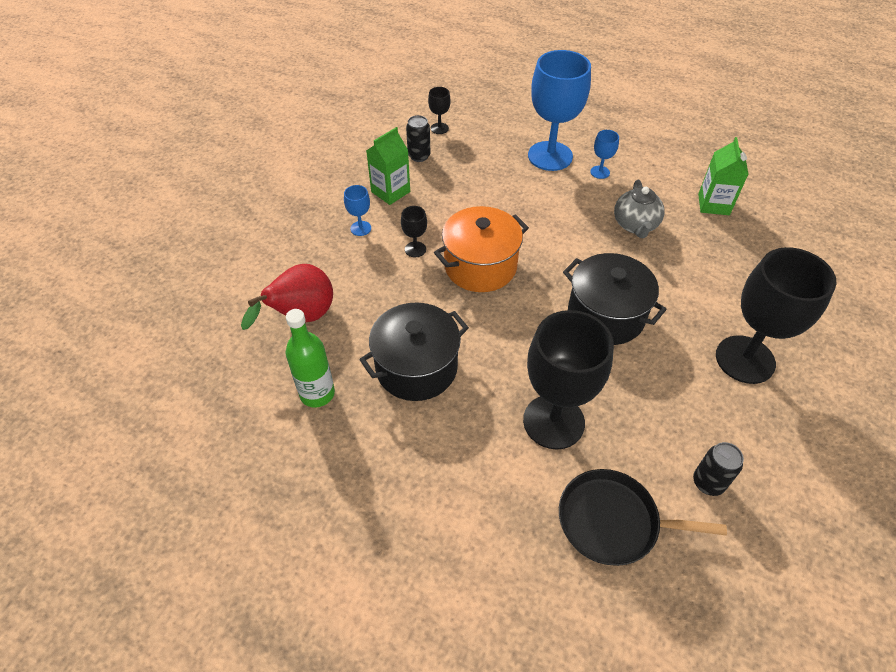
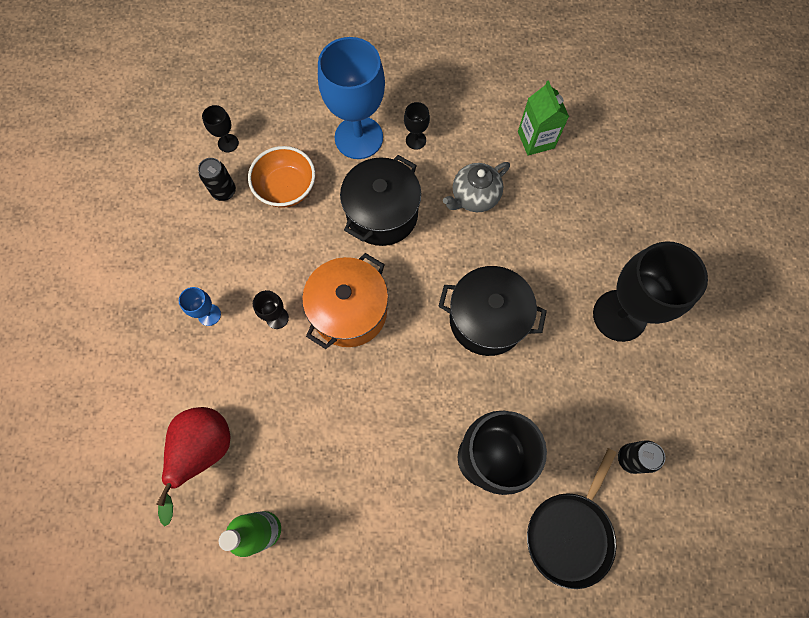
camera: 25 degrees left, 20 degrees up
black pot [359,302,469,401] -> black pot moved to [340,155,421,246]
green carton [366,127,410,205] -> none
black pan [559,469,727,566] -> black pan turned 45 degrees counterclockwise [527,448,617,589]
blue goblet [590,130,619,179] -> black goblet [404,102,430,150]
grey teapot [614,180,665,238] -> grey teapot turned 75 degrees clockwise [443,162,510,212]
none -> orange bowl [248,146,315,208]

